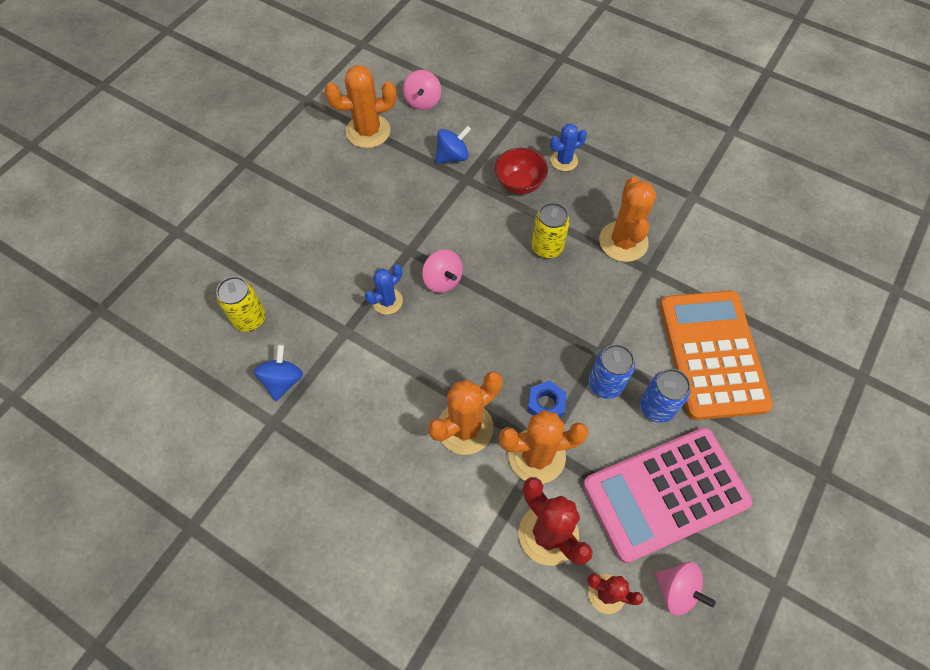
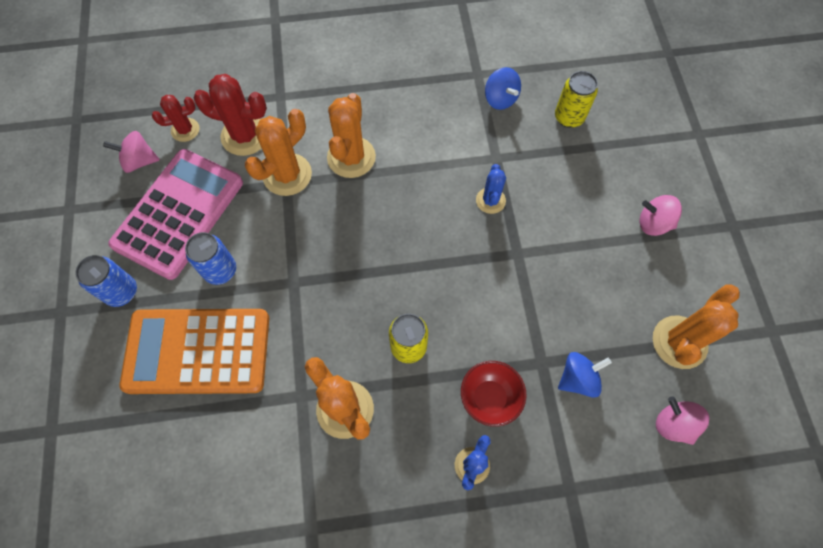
camera: 140 degrees right, 5 degrees up
pink spinning top [422,250,463,293] -> pink spinning top moved to [639,195,682,236]
blue spinning top [435,126,471,164] -> blue spinning top turned 135 degrees counterclockwise [558,352,612,398]
blue nut [527,380,567,418] -> none
blue can [589,344,635,399] -> blue can moved to [75,255,137,307]
orange calculator [660,291,773,420] -> orange calculator turned 135 degrees clockwise [119,309,269,394]

